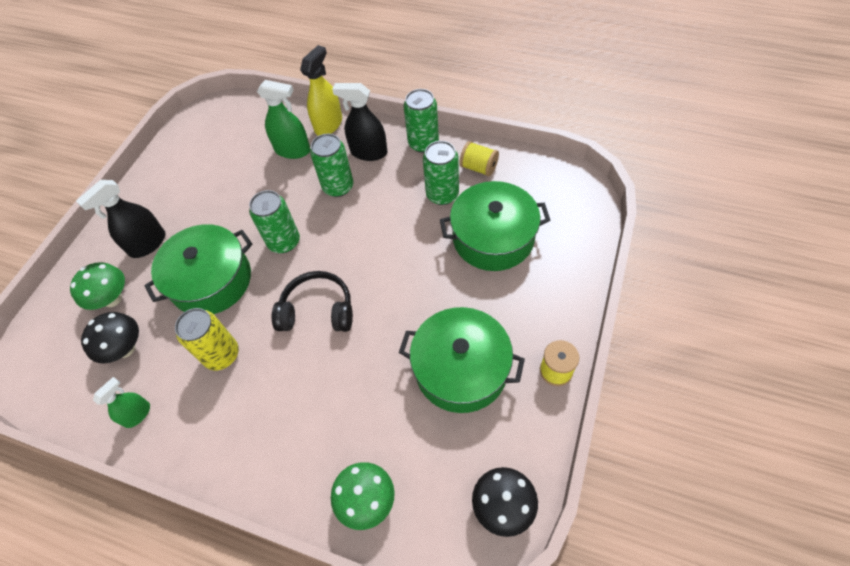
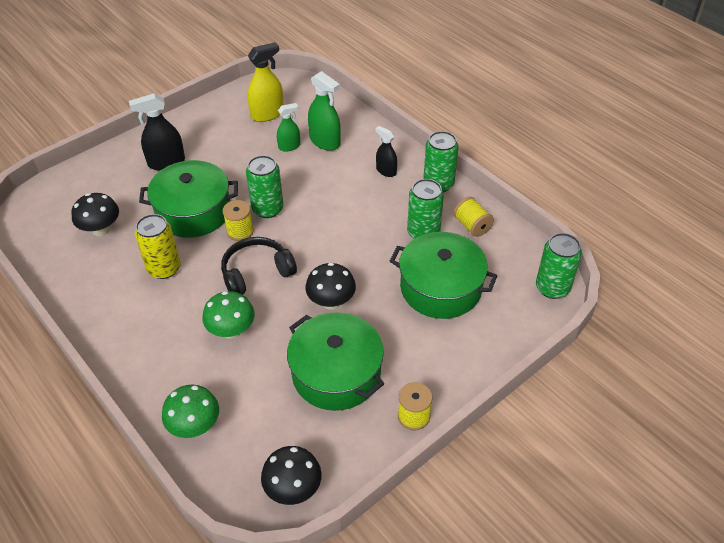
camera: 25 degrees right, 10 degrees down
green mushroom [70,262,125,310] -> green mushroom moved to [202,291,255,339]
green spray bottle [93,377,150,428] -> green spray bottle moved to [277,103,300,152]
black headphones [272,271,353,332] -> black headphones turned 60 degrees counterclockwise [221,237,297,295]
yellow spray bottle [300,45,342,136] -> yellow spray bottle moved to [248,42,284,122]
green can [310,134,353,197] -> green can moved to [536,233,582,299]
black spray bottle [332,83,387,161] -> black spray bottle [376,126,397,177], size x0.62
none -> yellow spool [223,200,254,241]
none -> black mushroom [305,263,356,310]

